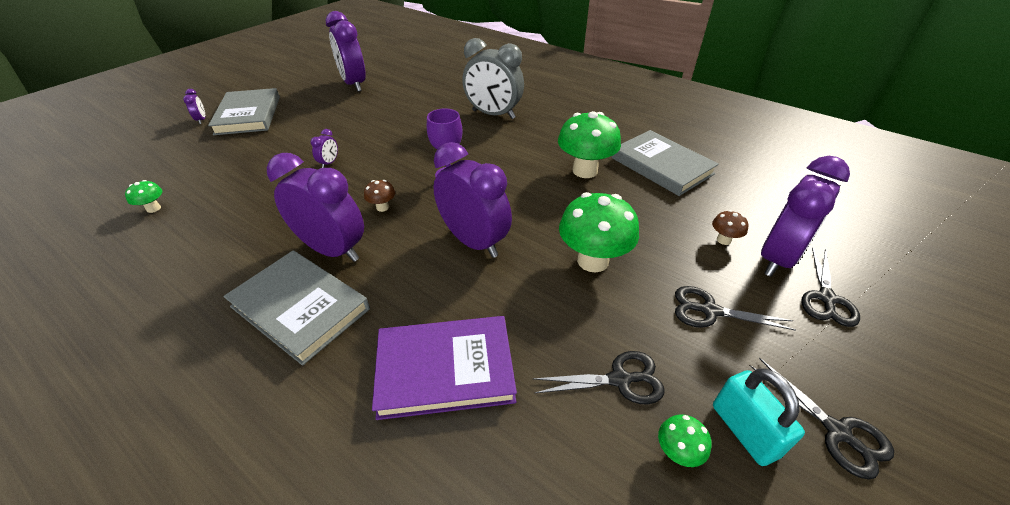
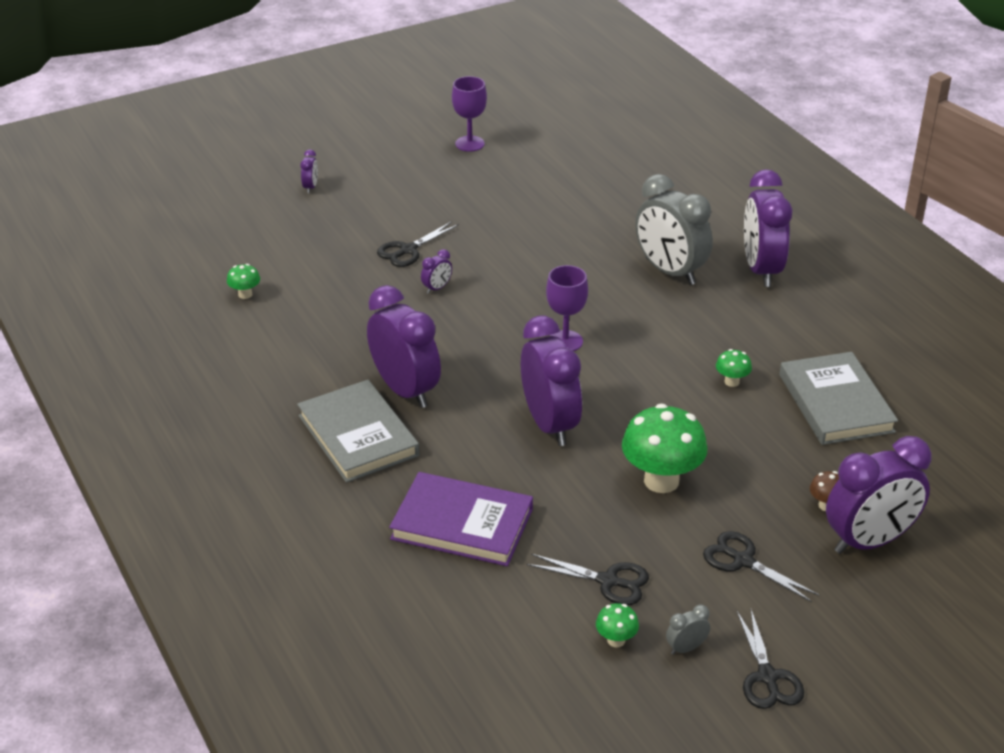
camera: 25 degrees right, 5 degrees down
grey book [208,88,280,135] -> none
purple clock [325,11,366,92] -> purple clock moved to [744,169,792,287]
brown mushroom [364,180,395,212] -> none
green mushroom [558,111,621,178] -> green mushroom [716,349,752,387], size x0.46
turquoise padlock [713,368,805,466] -> grey clock [666,604,710,655]
black scissors [801,247,860,327] -> black scissors moved to [377,221,459,267]
none -> purple goblet [452,76,487,152]

